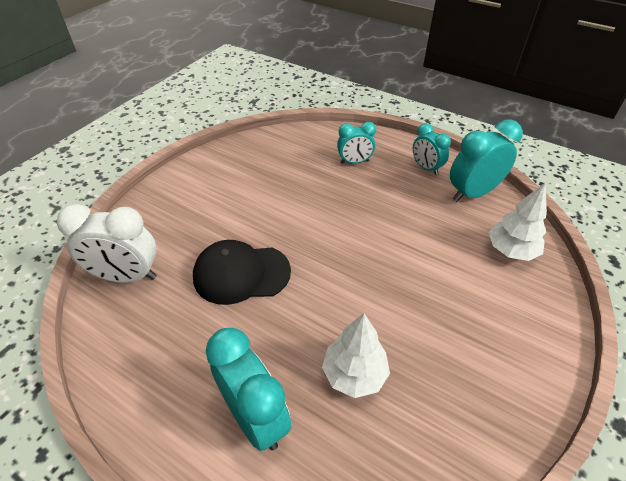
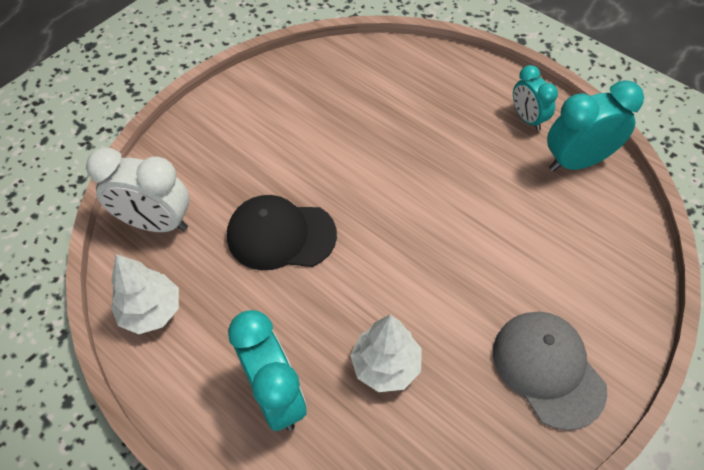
camera: 10 degrees right, 10 degrees up
turquoise clock [337,122,376,164] -> none
white tree [489,183,547,261] -> white tree moved to [111,254,179,334]
none -> grey cap [493,312,607,430]

